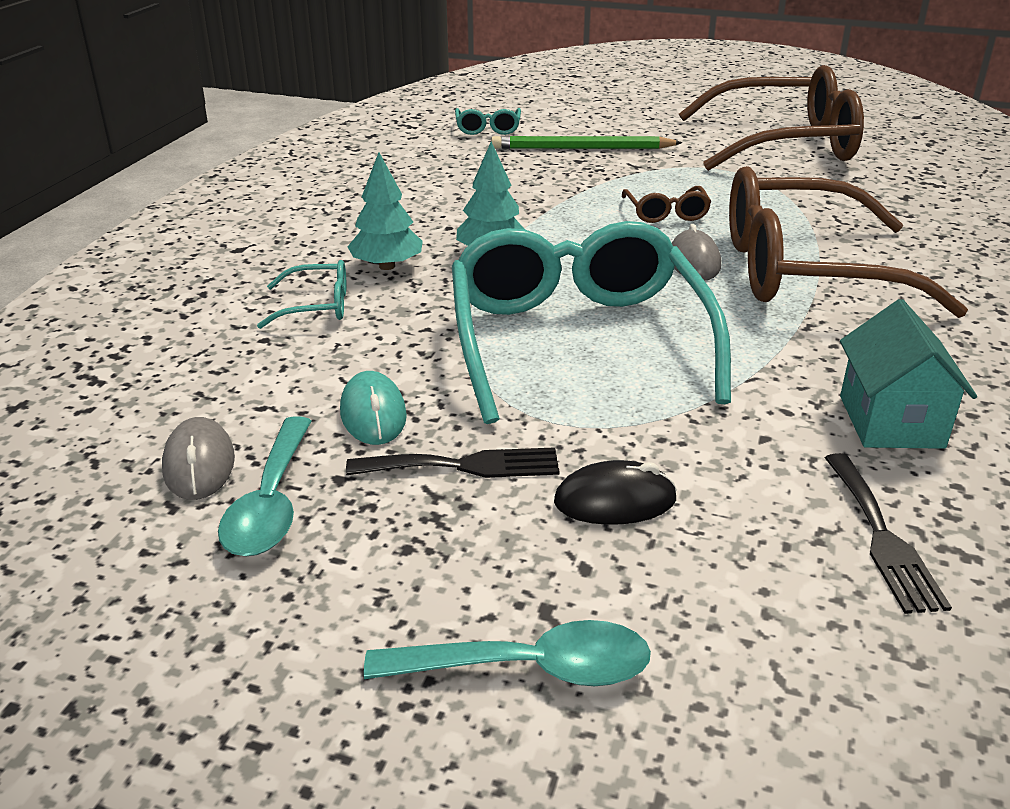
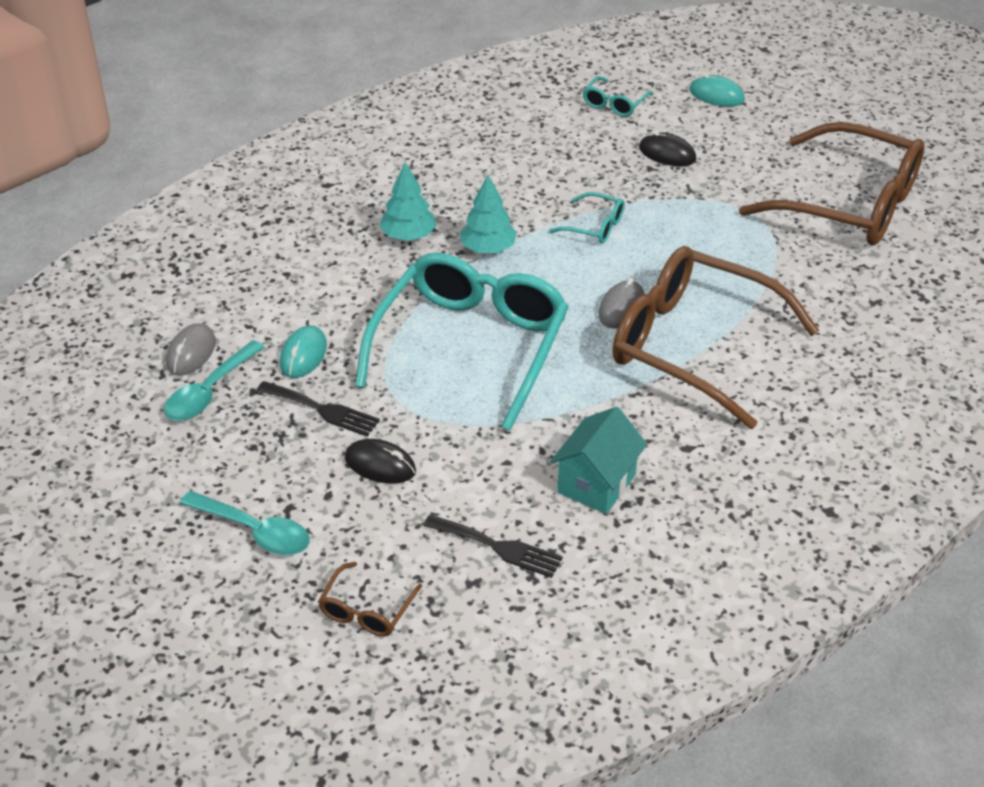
camera: 30 degrees right, 10 degrees up
turquoise glasses [257,260,346,329] -> turquoise glasses moved to [549,192,625,244]
green pencil [491,136,683,149] -> black mouse [639,131,696,166]
brown glasses [622,186,712,223] -> brown glasses moved to [318,562,422,637]
black fork [825,453,952,614] -> black fork turned 90 degrees counterclockwise [423,514,563,578]
none -> turquoise mouse [689,73,745,107]

